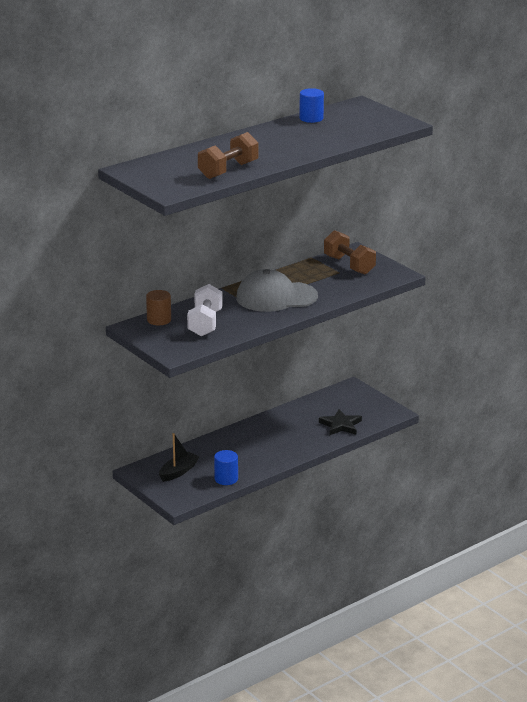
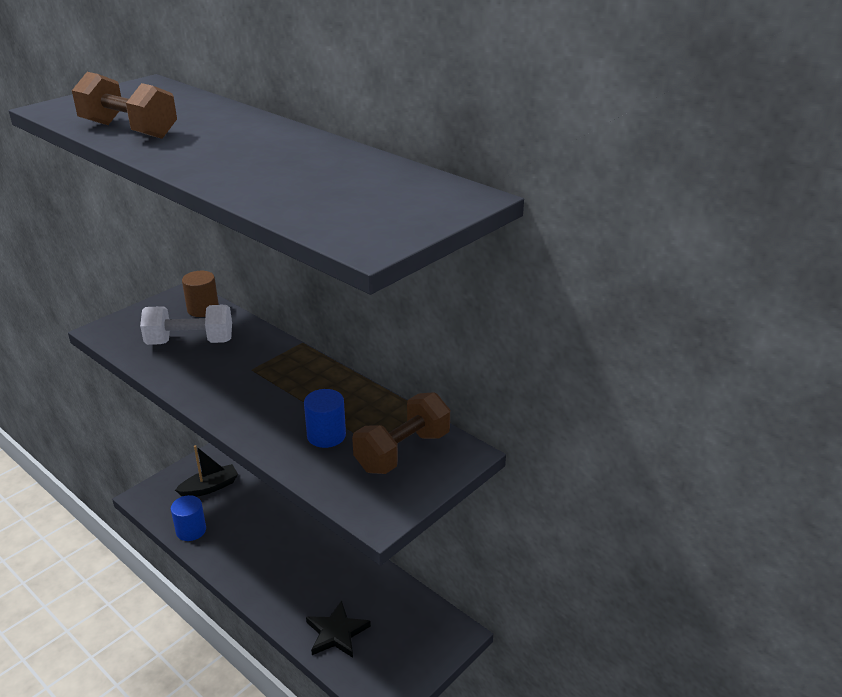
camera: 80 degrees right, 5 degrees up
black boat [159,433,200,482] -> black boat turned 60 degrees counterclockwise [175,445,238,497]
grey cap [236,269,318,312] -> none
blue cylinder [299,88,324,123] -> blue cylinder moved to [304,389,346,448]

